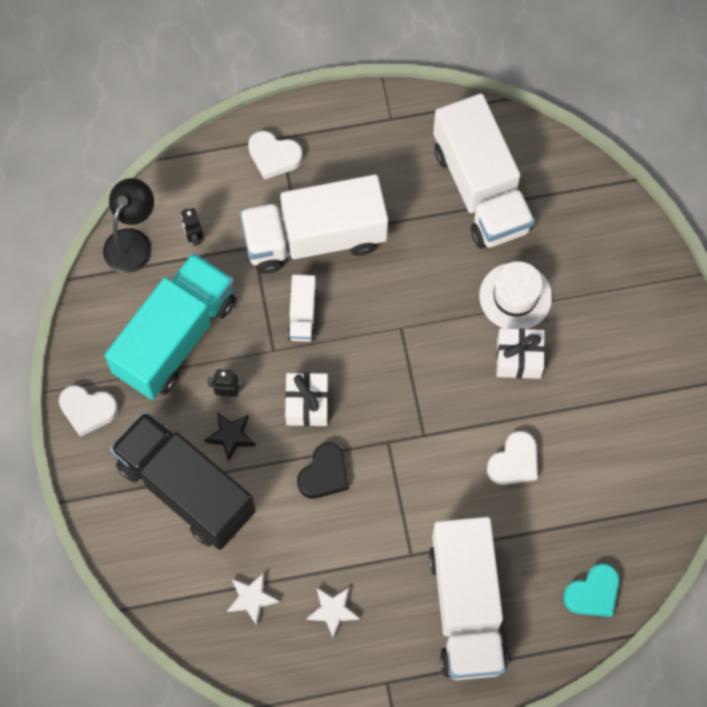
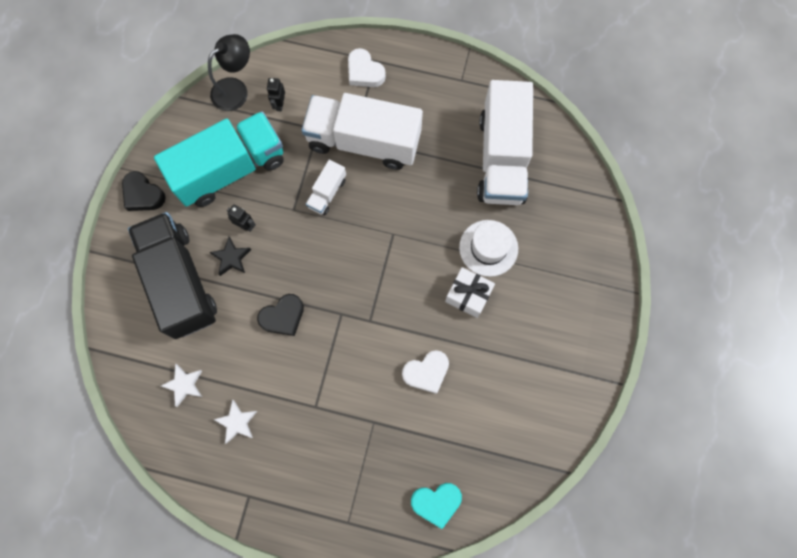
camera: 25 degrees right, 5 degrees up
white heart [59,385,118,437] -> black heart [122,171,166,211]
white gift [285,373,328,426] -> none
white truck [429,517,508,680] -> none

